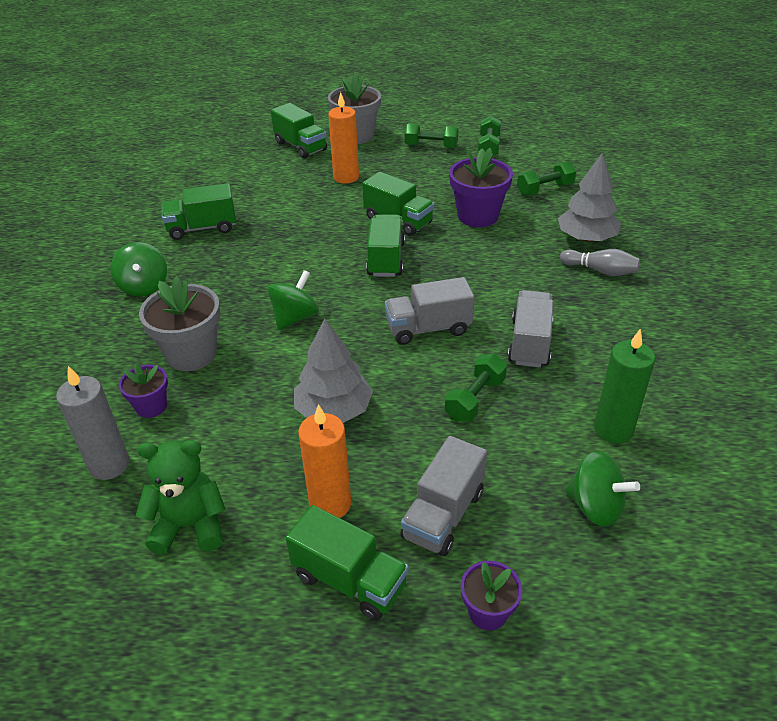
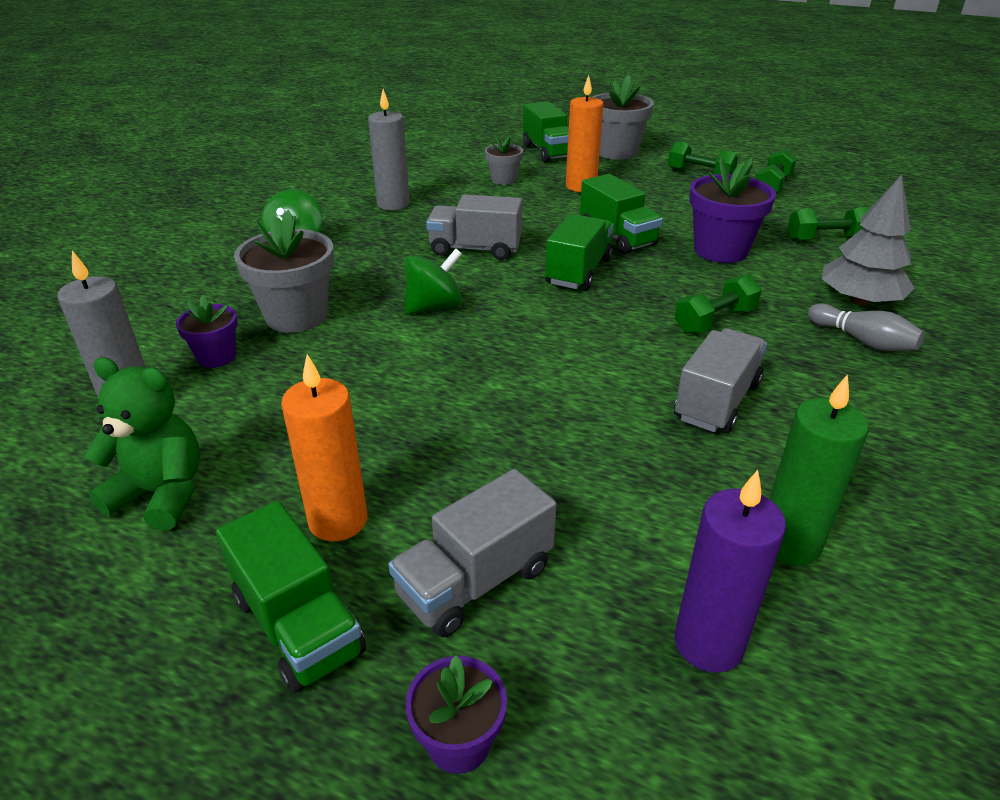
camera: 20 degrees right, 5 degrees down
green truck [162,183,236,240] -> grey candle [368,89,410,210]
grey tree [294,318,373,423] -> none
grey truck [385,277,475,345] -> grey truck moved to [426,194,522,260]
green dumbbell [444,354,507,422] -> green dumbbell moved to [675,275,762,334]
green spinning top [565,451,640,527] -> purple candle [674,470,786,673]
none -> grey flower pot [485,135,523,185]

